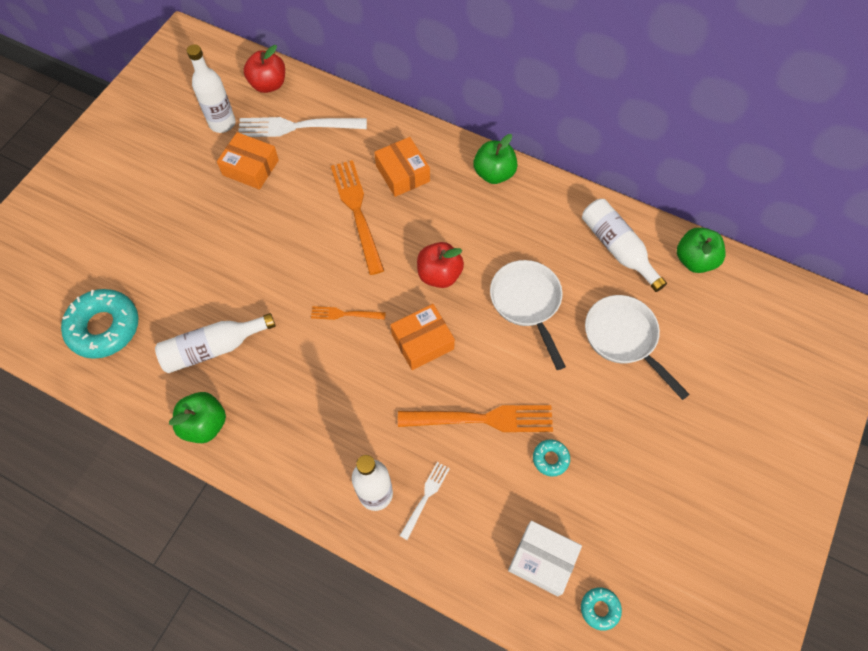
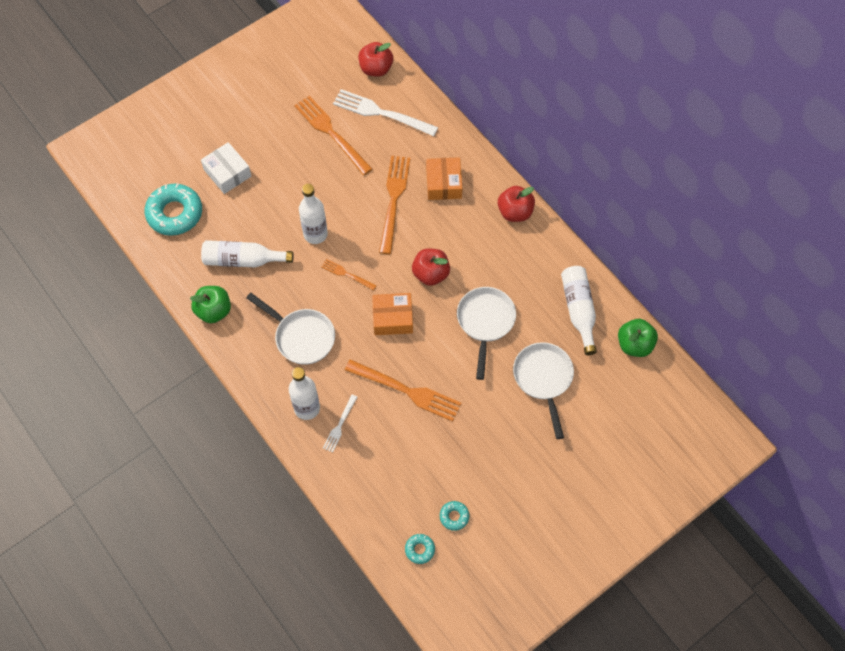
camera: 25 degrees right, 0 degrees up
white bottle [187,44,236,133] -> white bottle moved to [299,184,328,244]
orange box [217,132,279,190] -> orange fork [294,96,372,175]
white fork [400,462,450,540] -> white fork turned 150 degrees clockwise [323,395,357,453]
green apple [473,134,517,184] -> red apple [498,186,535,222]
white box [508,521,582,596] -> white box moved to [201,142,251,194]
turquoise donut [533,439,570,477] -> turquoise donut moved to [440,501,469,531]
none -> white pan [246,293,335,365]

